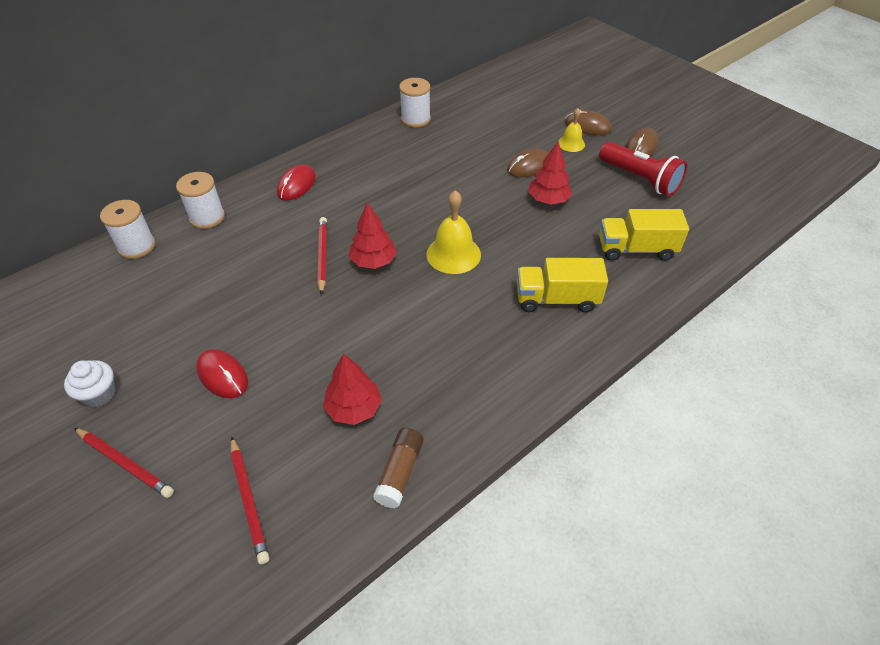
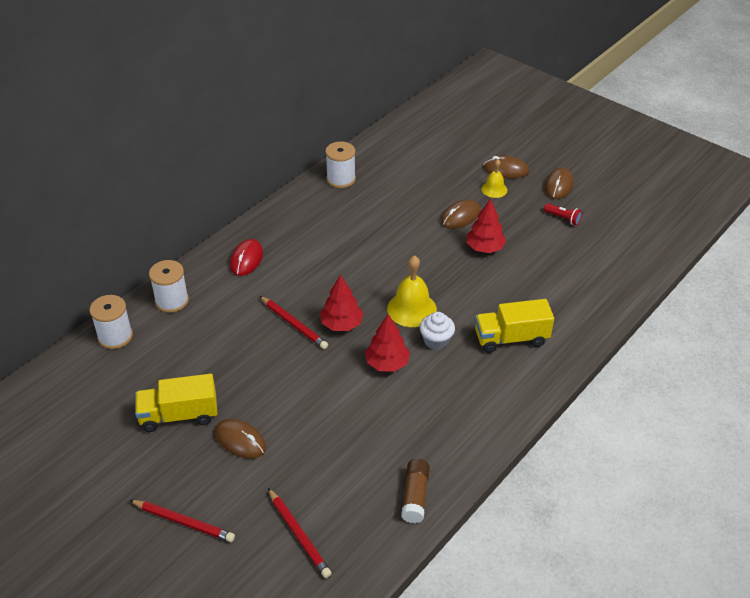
camera: 10 degrees left, 5 degrees down
white cupcake [64,360,116,407] -> white cupcake moved to [420,312,455,350]
red mouse [196,349,248,398] -> brown mouse [215,419,266,459]
red pencil [317,217,327,295] -> red pencil turned 150 degrees clockwise [260,296,328,349]
red tree [323,353,382,425] -> red tree moved to [365,314,410,372]
red flashlight [599,142,687,196] -> red flashlight [544,203,582,225], size x0.48
yellow truck [599,209,689,261] -> yellow truck moved to [135,374,217,432]

